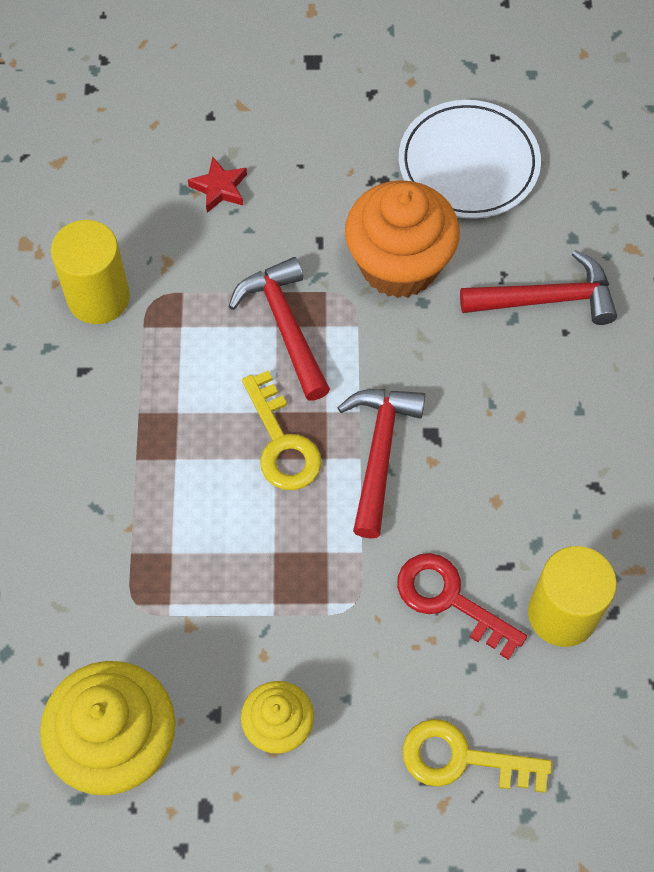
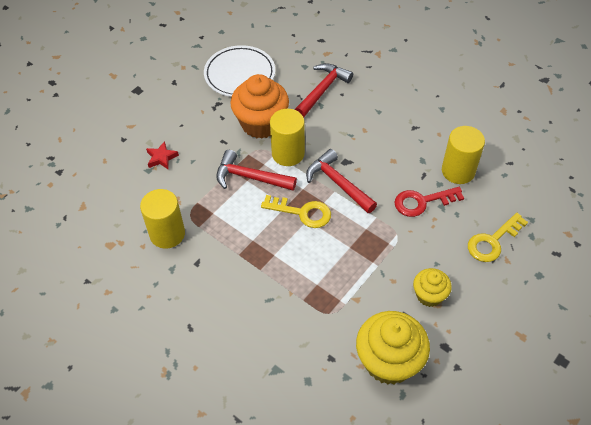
camera: 50 degrees left, 10 degrees down
none -> yellow cylinder [270,109,305,166]

